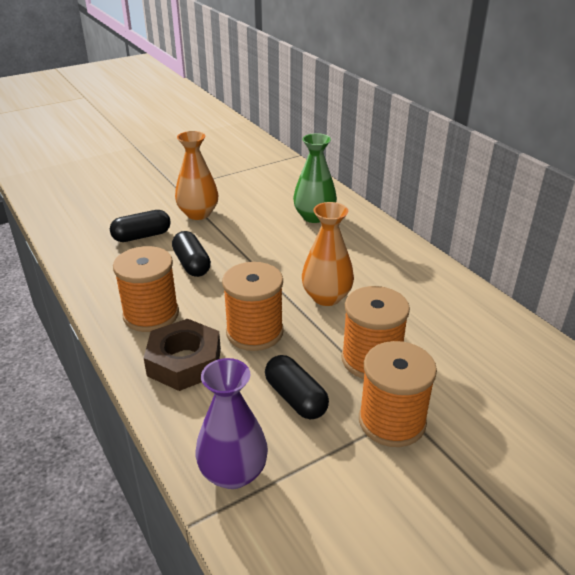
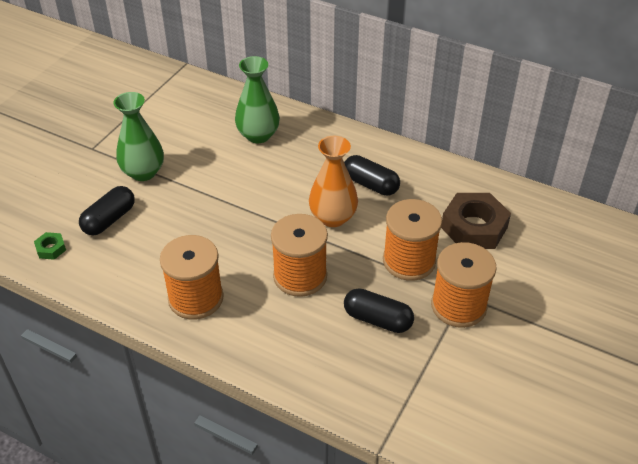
camera: 30 degrees left, 10 degrees up
brown nut [144,319,221,391] -> brown nut moved to [441,193,511,249]
black capsule [172,231,211,277] -> black capsule moved to [344,155,400,196]
orange vase [175,131,218,220] -> green vase [113,92,164,181]
purple vase [195,358,268,489] -> none
none -> green nut [34,232,66,260]

